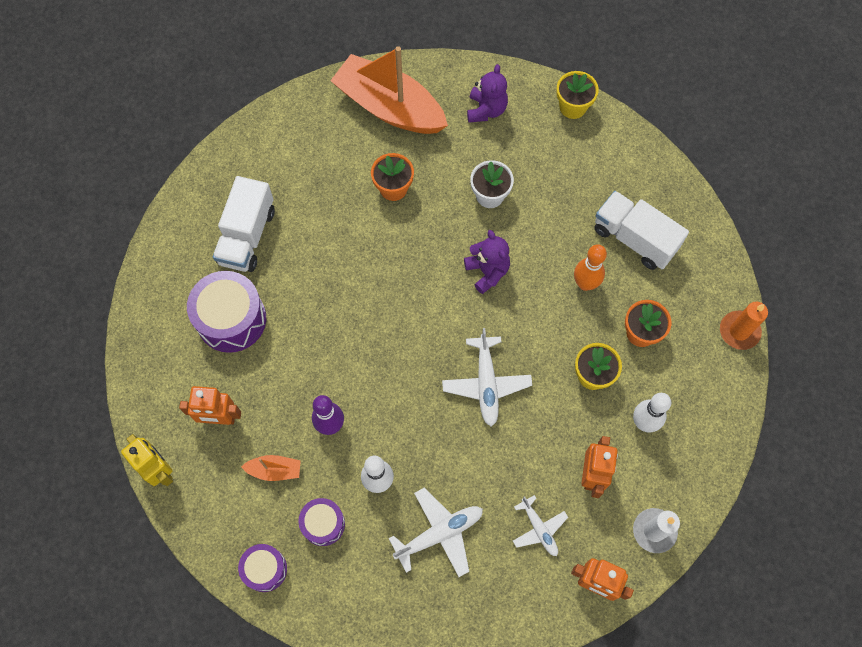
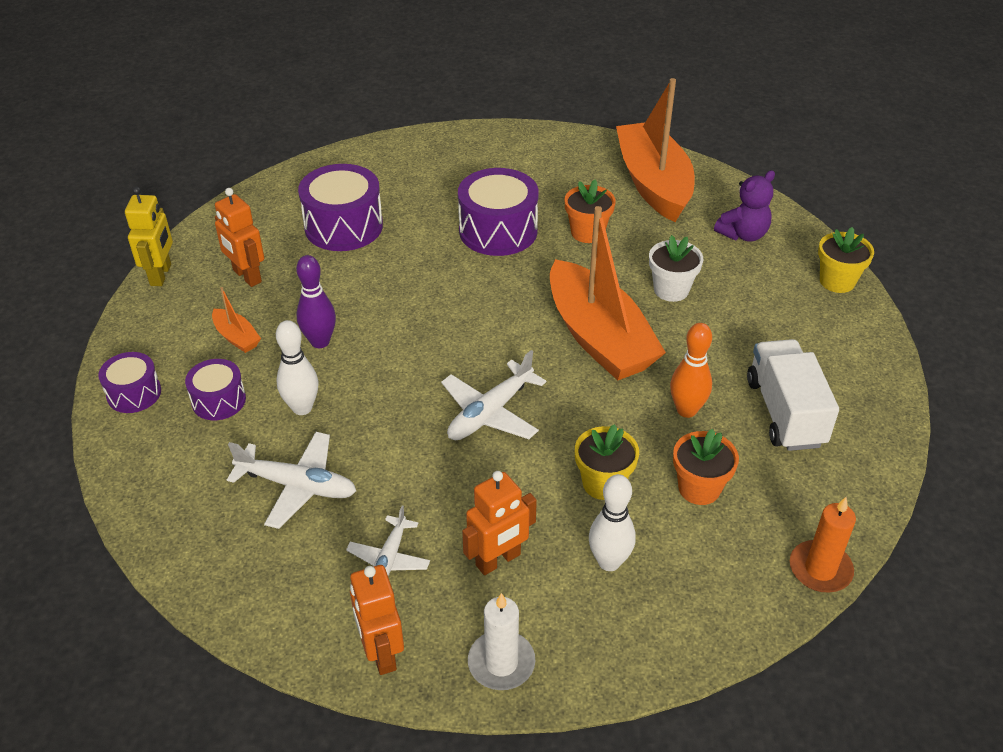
camera: 45 degrees right, 25 degrees down
white truck [213,176,275,272] -> none
purple teddy bear [464,230,510,294] -> orange boat [550,206,666,381]
none -> purple drum [458,168,538,256]

